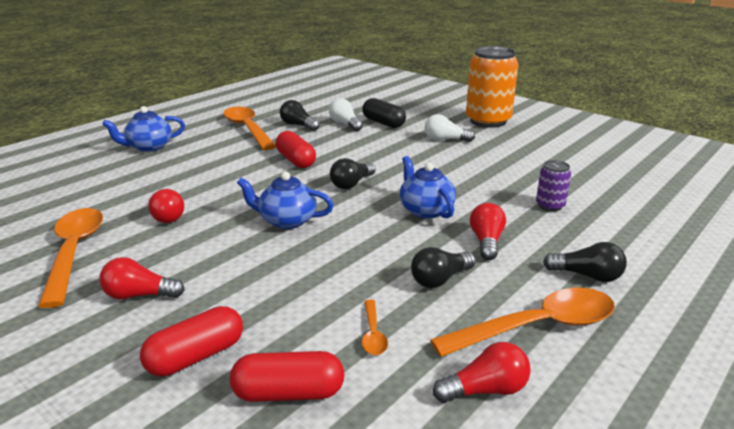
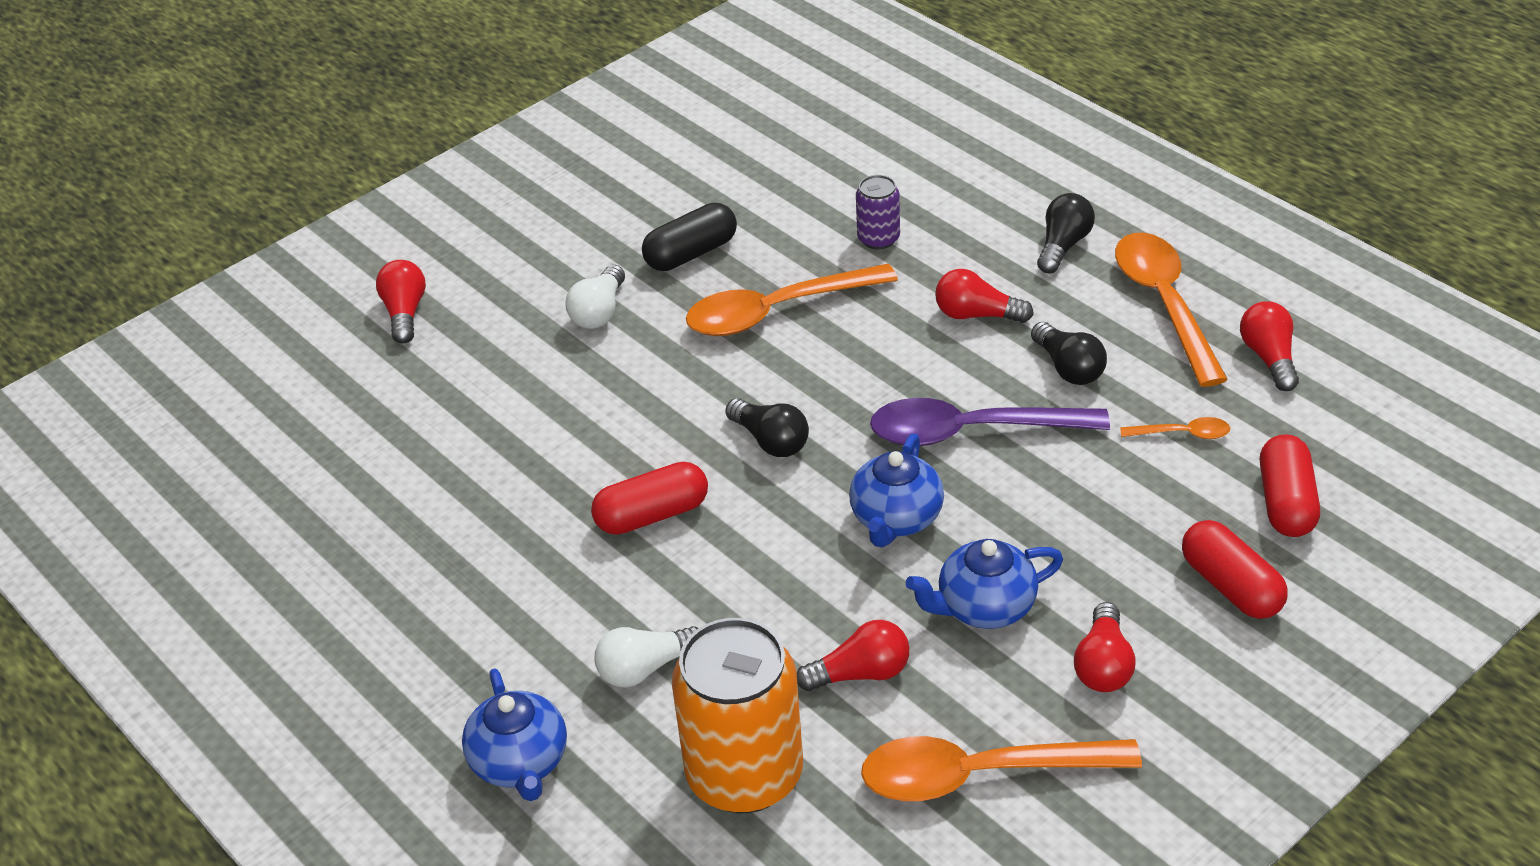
camera: 80 degrees left, 15 degrees up
orange spoon [223,107,276,150] -> orange spoon moved to [686,264,898,336]
black light bulb [280,100,320,131] -> none
white light bulb [329,98,363,131] -> white light bulb moved to [595,626,699,687]
black capsule [362,98,406,128] -> black capsule moved to [642,203,737,271]
blue teapot [400,156,456,219] -> blue teapot moved to [906,539,1063,629]
orange can [466,46,518,128] -> orange can moved to [672,618,803,813]
none -> red light bulb [376,260,426,344]
none -> purple spoon [870,398,1110,446]

